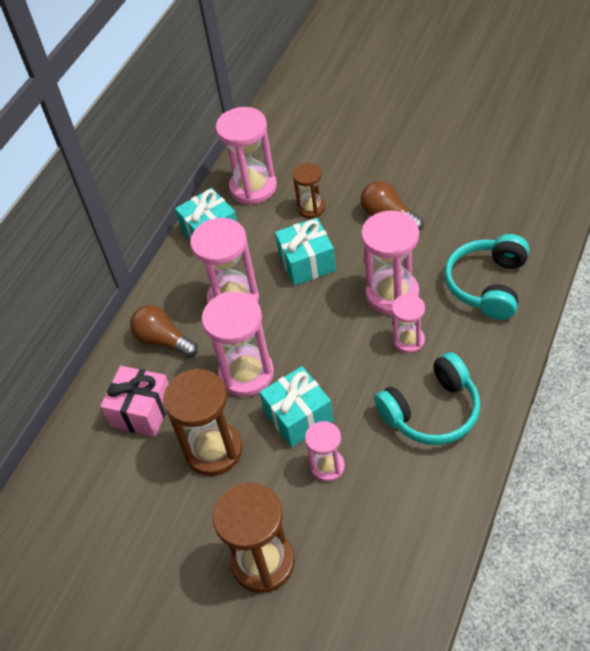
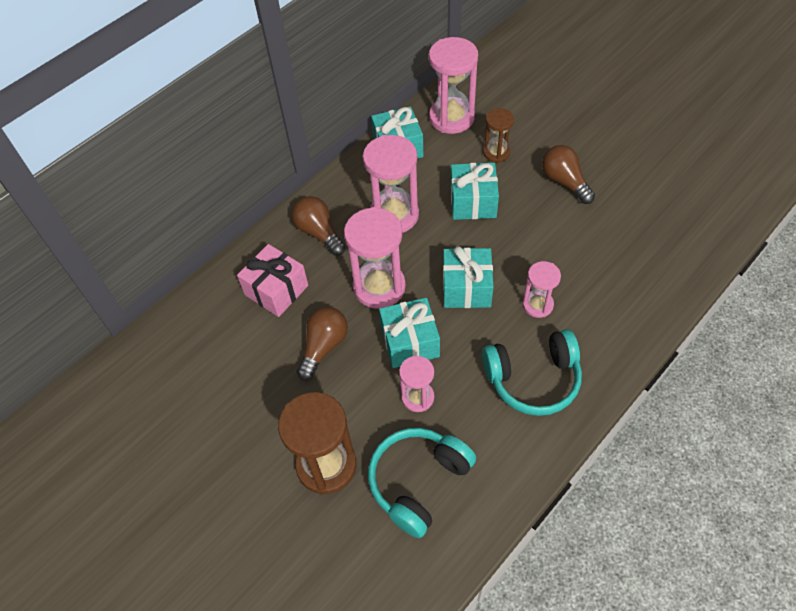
camera: 15 degrees right, 5 degrees up
brown hourglass [163,368,243,476] -> brown light bulb [297,307,348,381]
pink hourglass [361,210,419,315] -> none
turquoise headphones [445,234,529,320] -> turquoise headphones moved to [368,428,476,538]
none -> turquoise gift [443,246,493,308]

